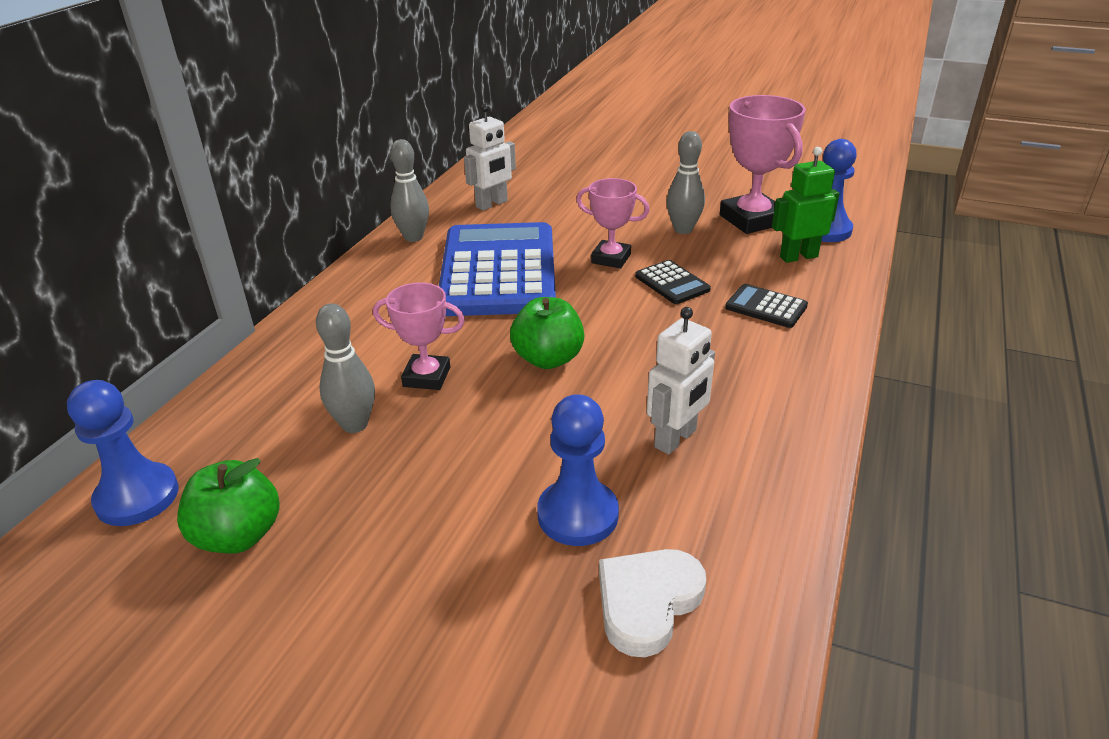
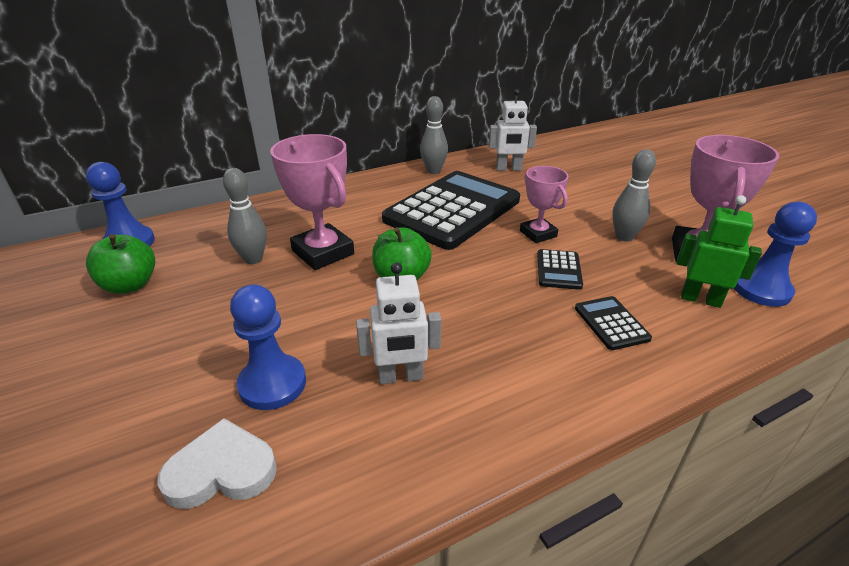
camera: 40 degrees right, 0 degrees up
pink trophy [373,283,465,390] -> pink trophy [270,134,354,270], size x1.61
blue calculator [439,222,556,316] -> black calculator [382,171,520,250]

